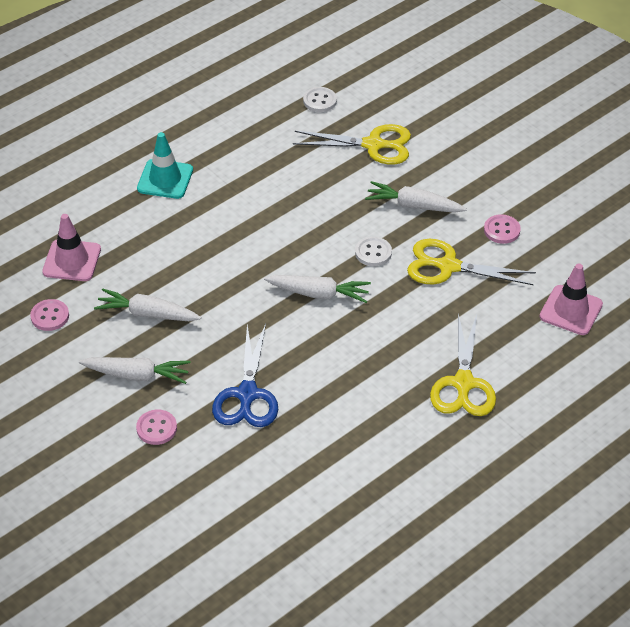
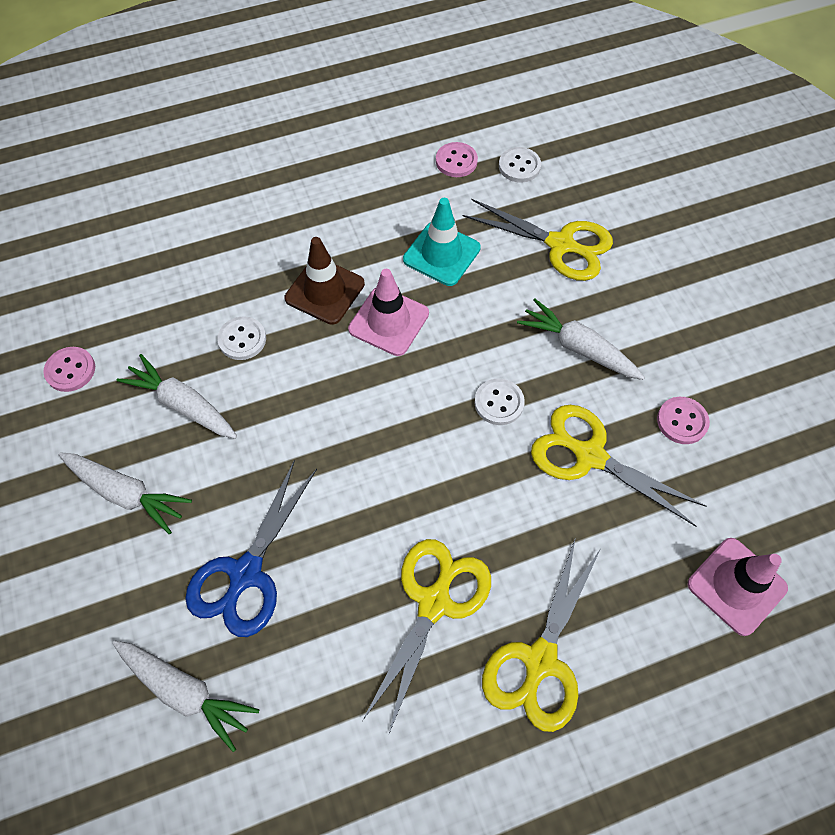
camera: 20 degrees right, 15 degrees up
pink traffic cone [42,214,101,281] -> pink traffic cone moved to [348,269,429,356]
pink button [136,410,177,445] -> pink button moved to [436,142,478,177]
turquoise traffic cone [137,132,193,199] -> turquoise traffic cone moved to [403,198,481,286]
white carrot [264,275,371,303] -> white carrot moved to [113,641,260,752]
none -> white button [217,316,266,360]
none -> brown traffic cone [285,237,365,325]
none -> yellow scissors [362,539,491,733]

